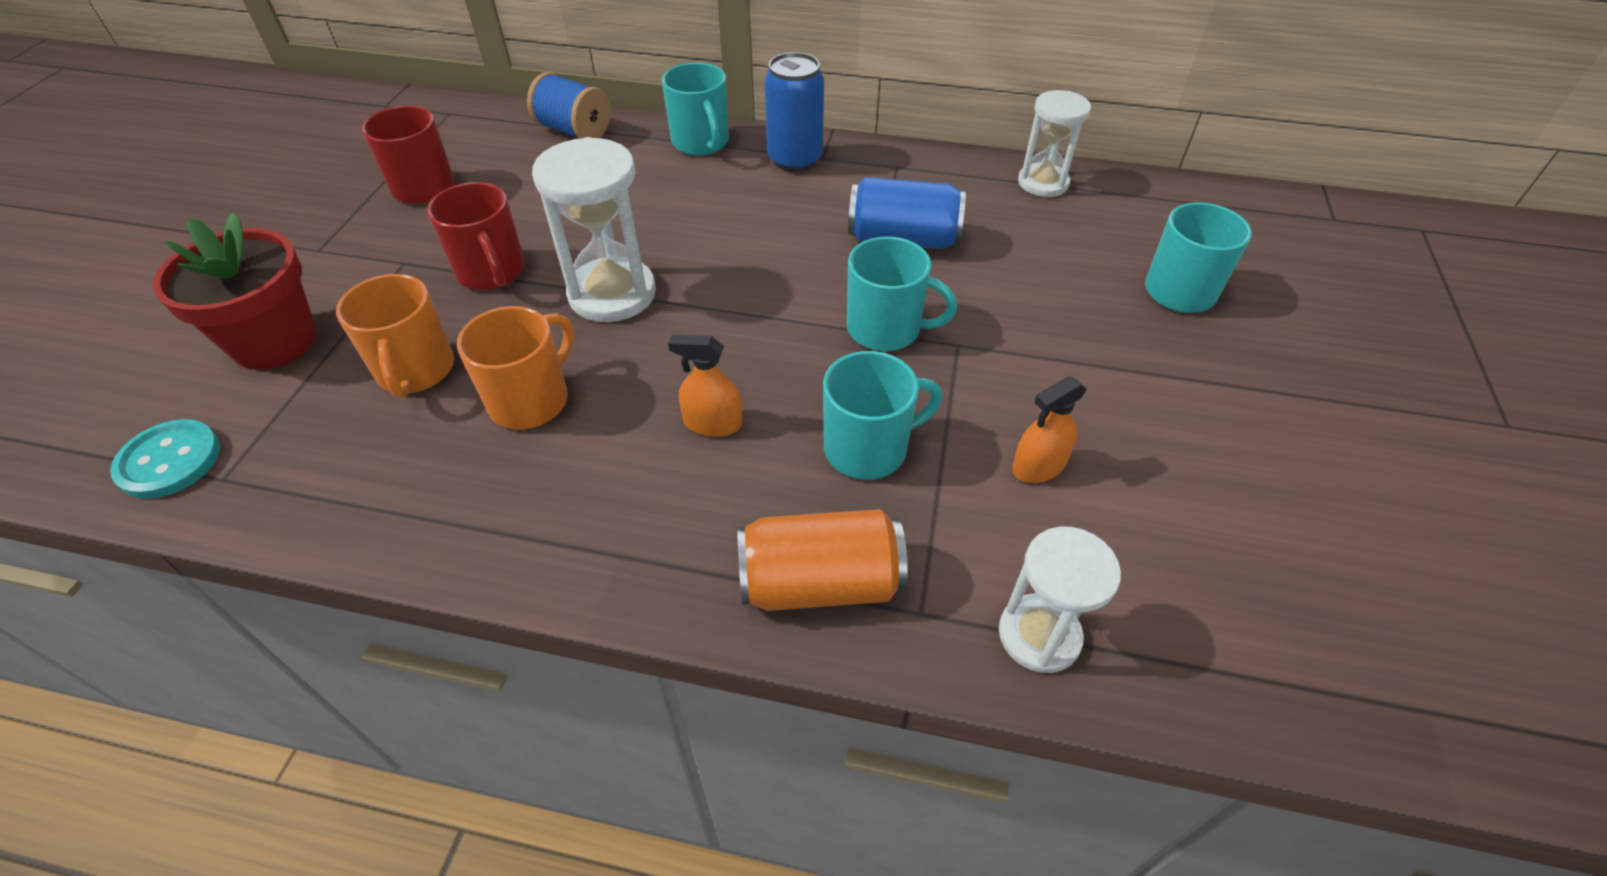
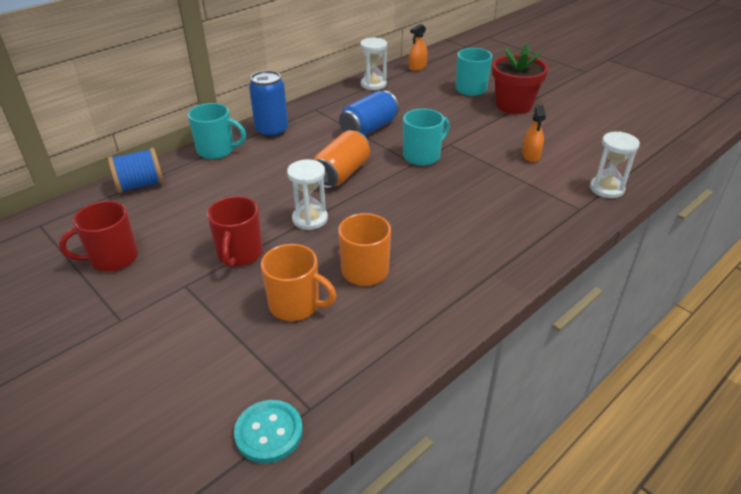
camera: 55 degrees left, 10 degrees down
red flower pot [152,213,316,370] -> red flower pot moved to [492,44,548,114]
red mug [427,182,525,290] -> red mug turned 90 degrees clockwise [207,196,263,268]
white hourglass [532,137,656,322] -> white hourglass [287,159,328,230], size x0.67
orange spray bottle [668,335,742,437] -> orange spray bottle moved to [409,24,428,71]
orange can [737,509,908,611] -> orange can moved to [313,130,370,189]
turquoise mug [823,351,942,480] -> none

